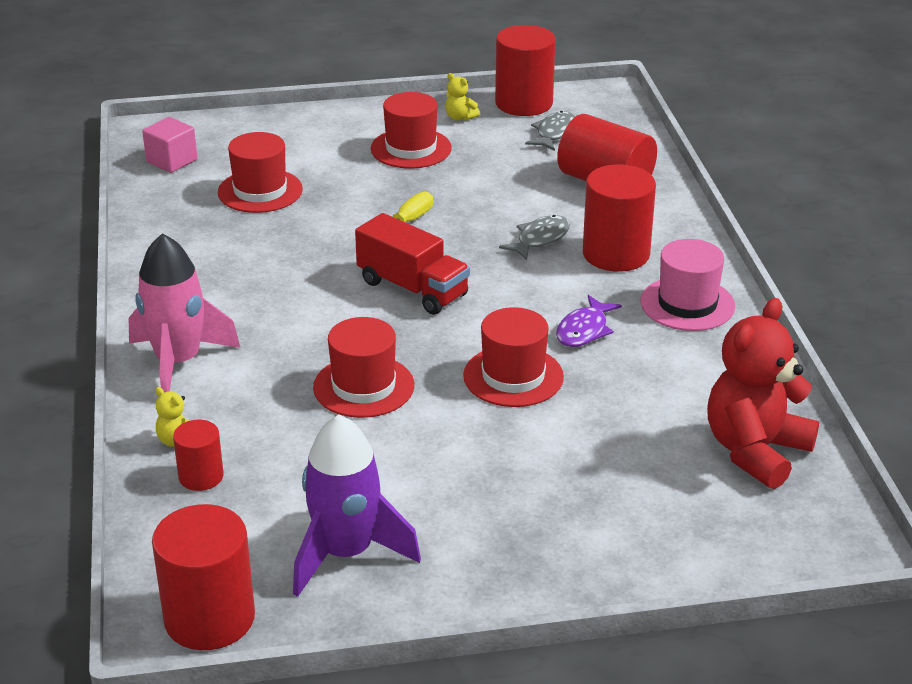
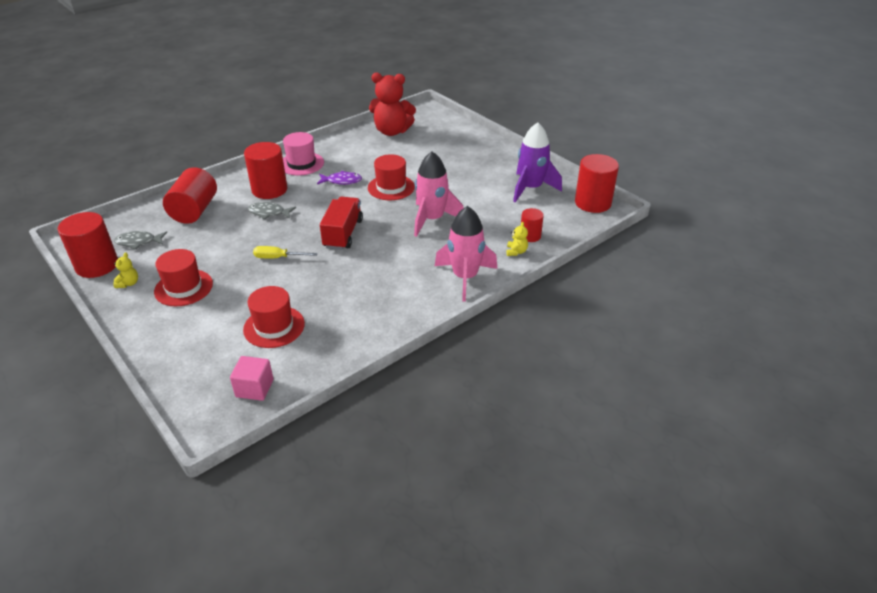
camera: 120 degrees left, 5 degrees up
red hat [313,317,414,418] -> pink rocket [414,151,463,237]

